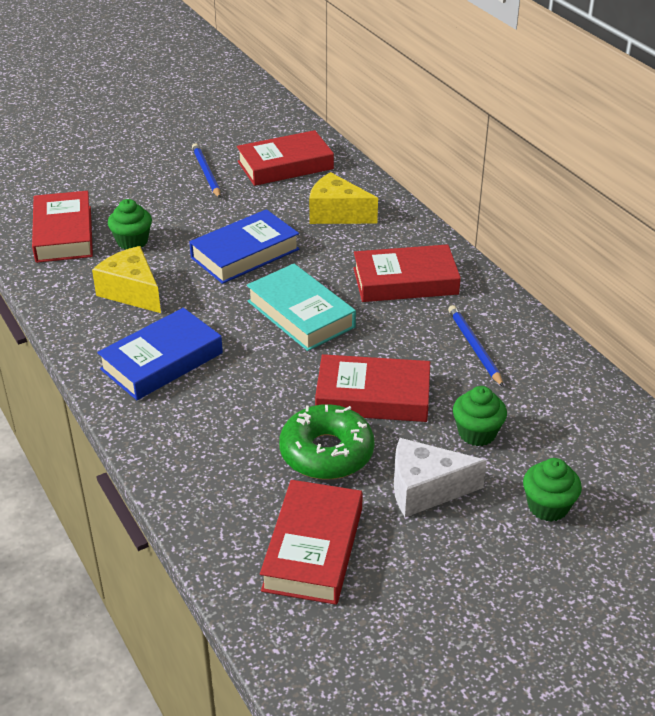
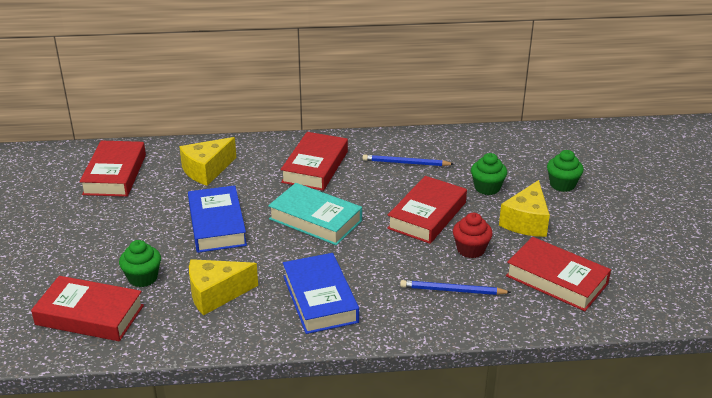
camera: 65 degrees left, 5 degrees down
blue pencil [192,143,221,198] -> blue pencil moved to [400,280,512,295]
turquoise book [247,264,356,351] -> turquoise book turned 45 degrees clockwise [268,183,362,245]
green donut [279,404,375,479] -> red cupcake [453,213,493,258]
white cheese [394,438,487,517] -> yellow cheese [499,180,550,237]

